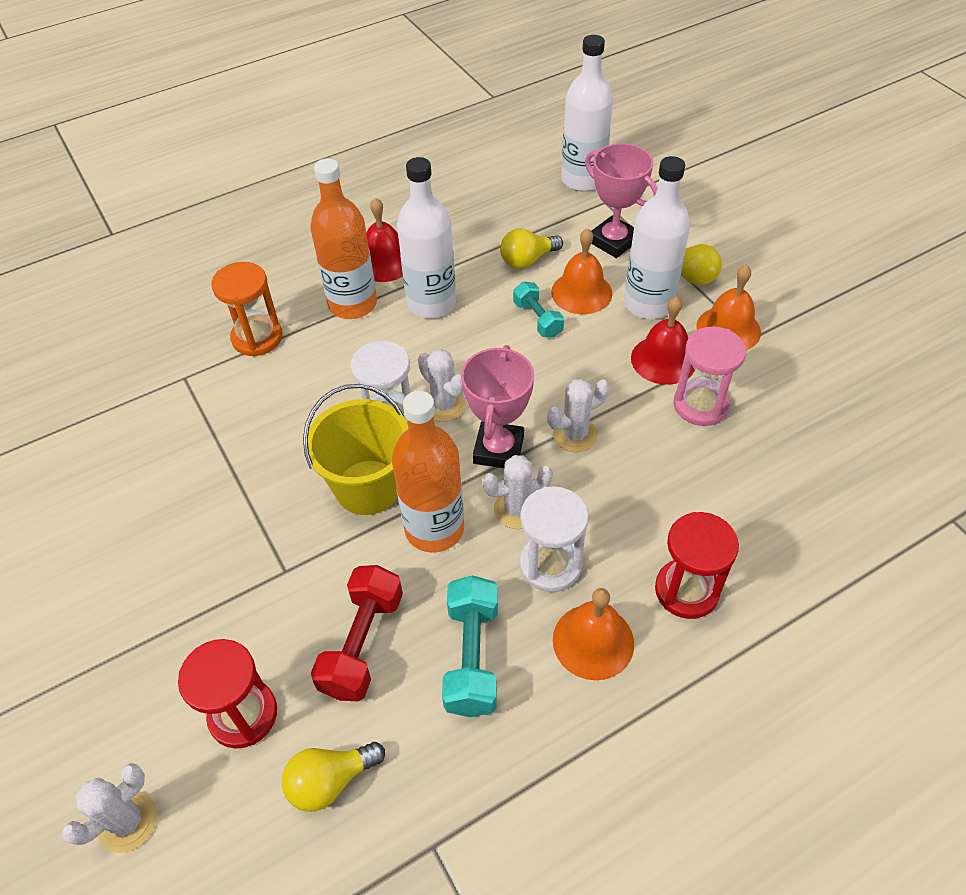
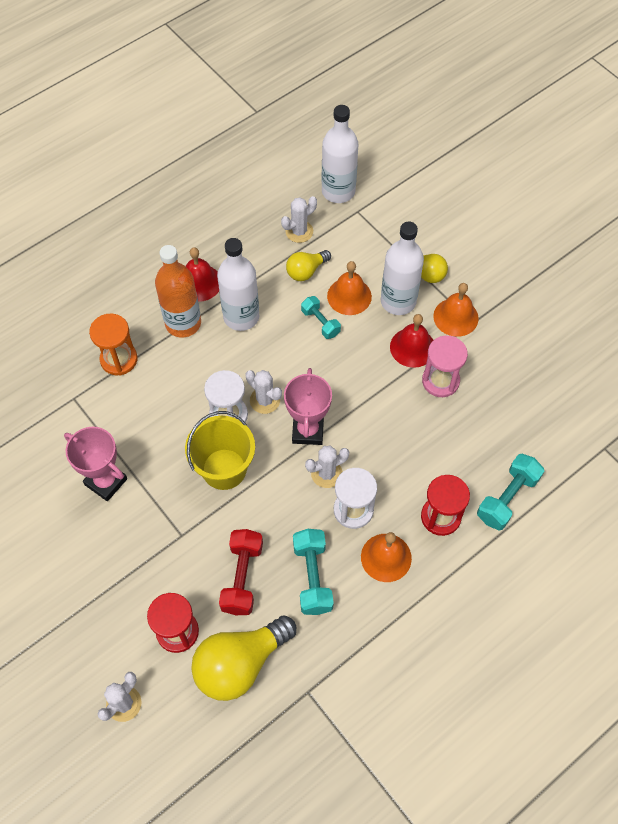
camera: 10 degrees left, 10 degrees up
yellow light bulb [282,742,385,812] -> yellow light bulb [191,616,296,701], size x1.85
orange bottle [392,391,464,553] -> none
white cactus [547,379,610,452] -> white cactus moved to [281,196,317,243]
pink trophy [585,143,658,258] -> pink trophy moved to [64,427,127,501]
none -> turquoise dumbbell [477,454,544,530]

